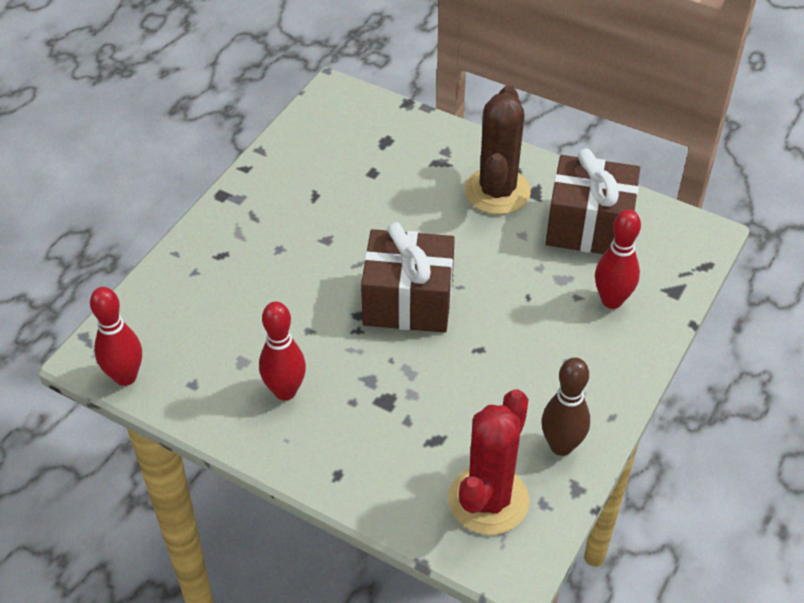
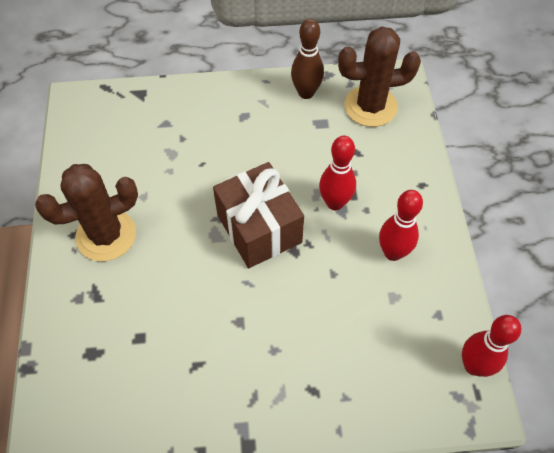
camera: 125 degrees left, 10 degrees up
red cactus [449,389,529,535] -> brown cactus [338,27,421,127]
brown gift [546,148,640,254] -> none
red bowling pin [595,209,641,309] -> red bowling pin moved to [319,136,356,210]

